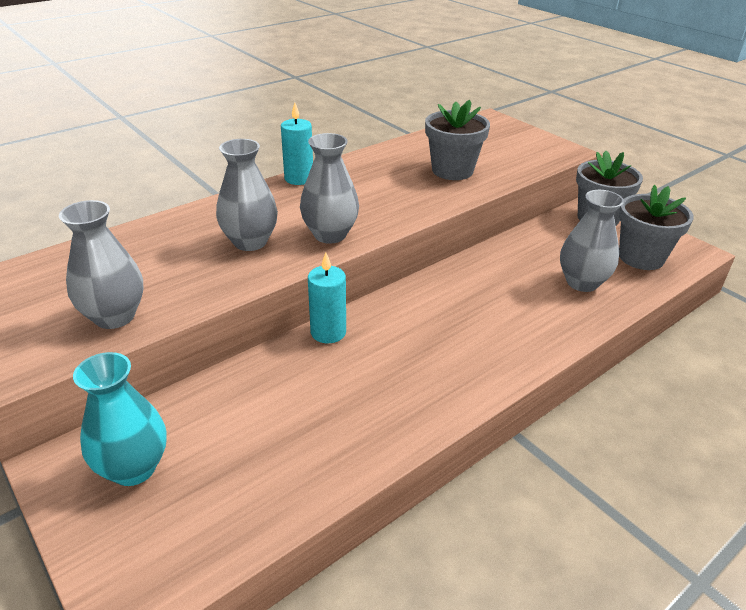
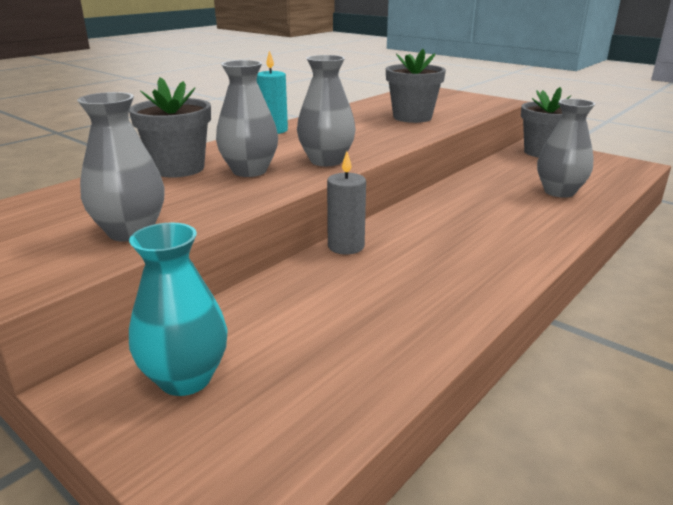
camera: 10 degrees left, 10 degrees down
turquoise candle [308,252,346,343] -> grey candle [327,151,366,254]
grey flower pot [619,185,694,270] -> grey flower pot moved to [129,77,211,178]

